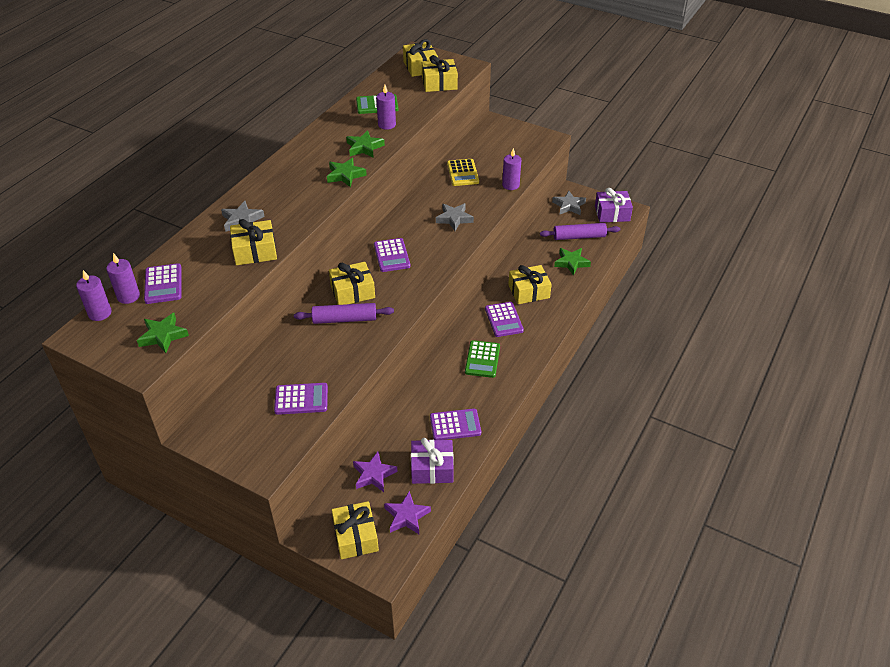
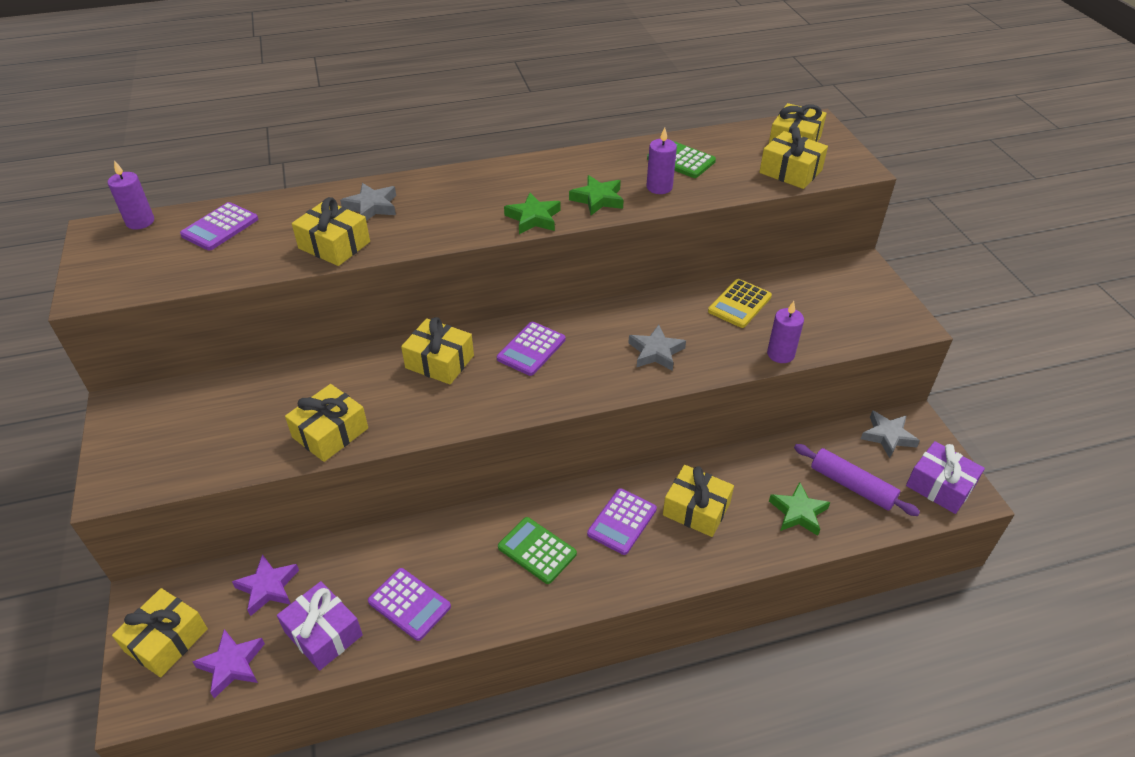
camera: 45 degrees right, 0 degrees up
purple candle [106,253,140,304] -> none
green star [137,313,189,353] -> none
purple calculator [274,383,328,415] -> none
purple rolling pin [294,303,394,324] -> none
green calculator [465,340,500,378] -> green calculator turned 75 degrees clockwise [498,517,577,584]
none -> yellow gift [285,384,368,462]

